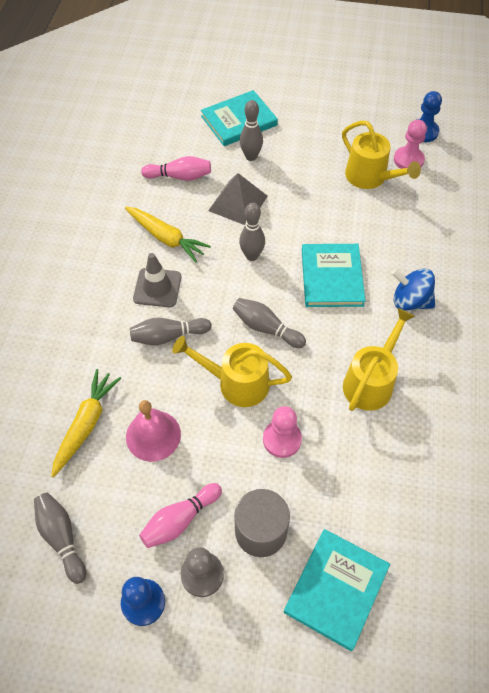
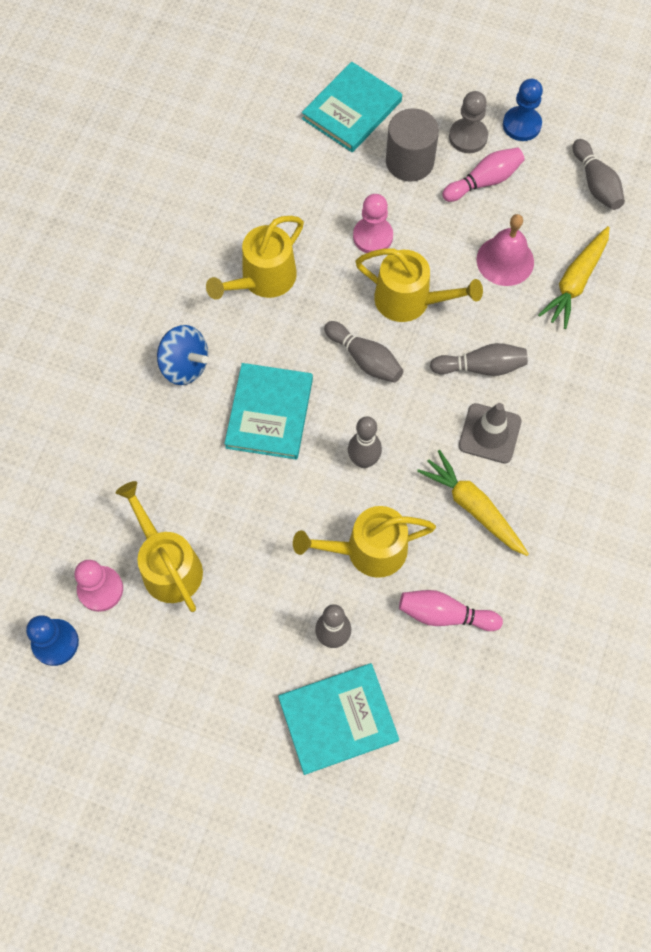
camera: 170 degrees left, 10 degrees up
grey pyramid [208,173,268,225] -> yellow watering can [293,506,436,578]

